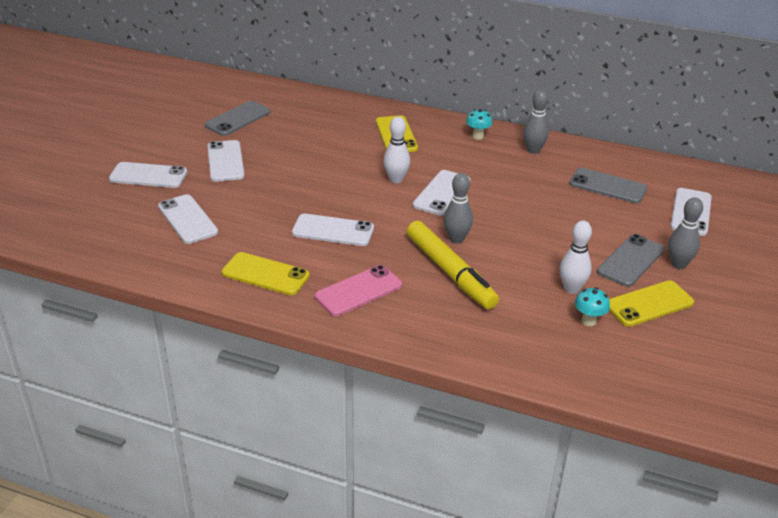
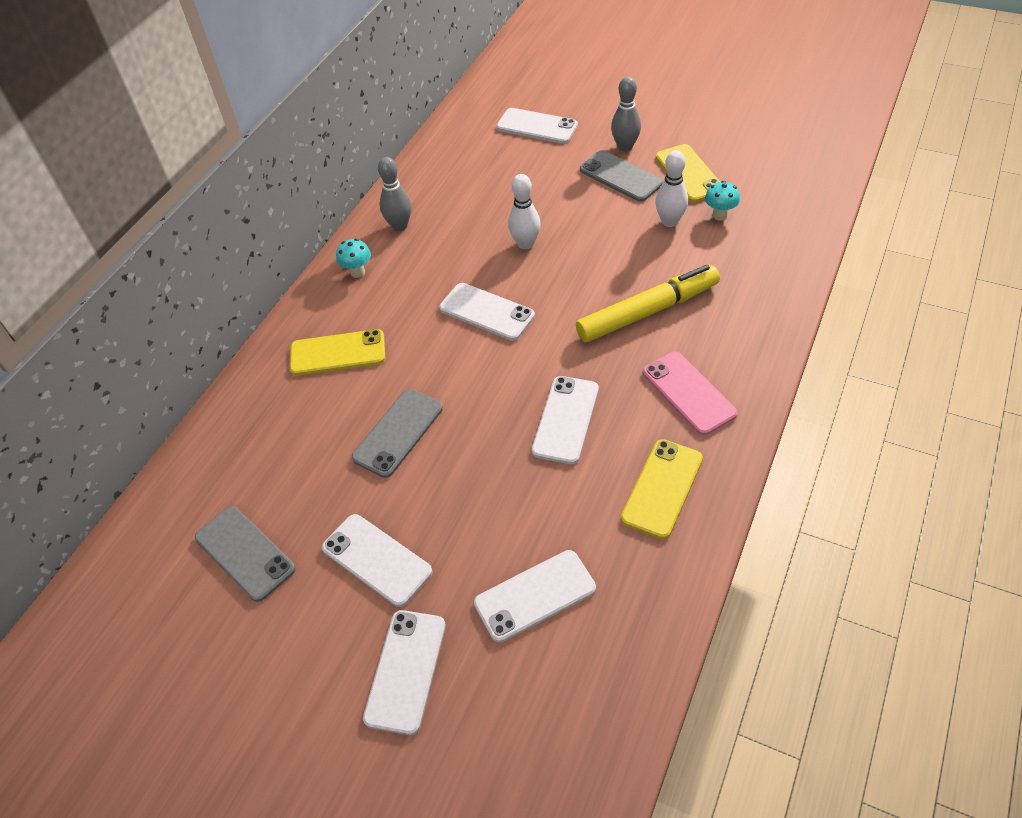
camera: 80 degrees left, 15 degrees up
white phone [207,140,245,182] -> white phone turned 45 degrees clockwise [322,514,432,607]
white bowling pin [383,117,410,183] -> white bowling pin moved to [508,174,541,249]
grey bowling pin [443,173,473,244] -> none
grey phone [569,168,647,203] -> grey phone moved to [352,389,443,478]

